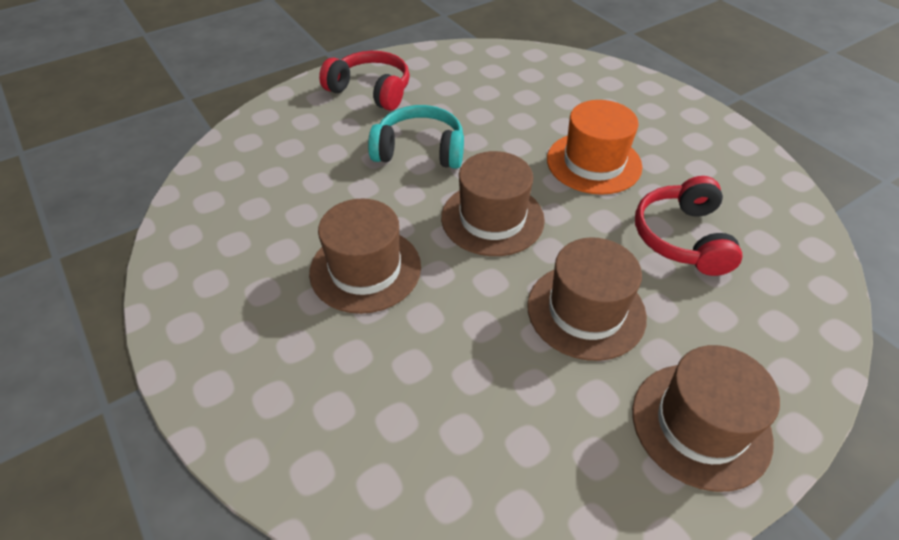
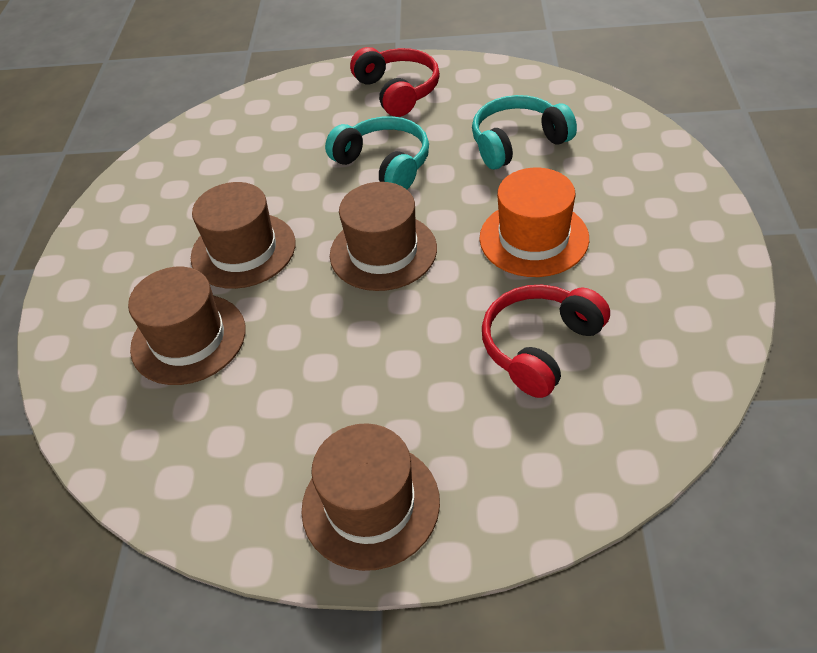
camera: 40 degrees right, 0 degrees up
brown hat [527,238,647,361] -> brown hat moved to [128,267,246,385]
none -> turquoise headphones [472,95,577,169]

